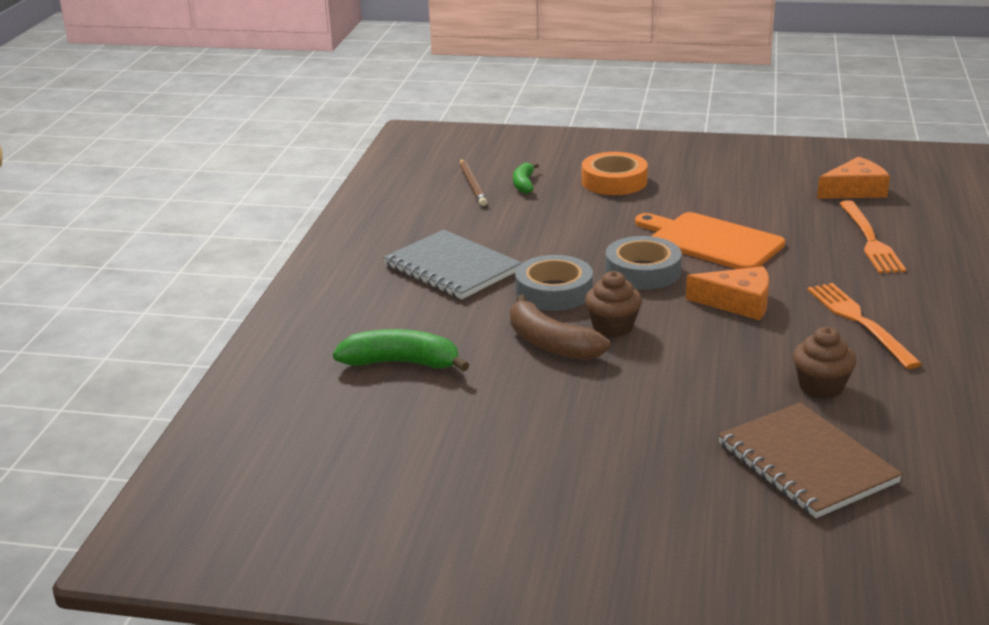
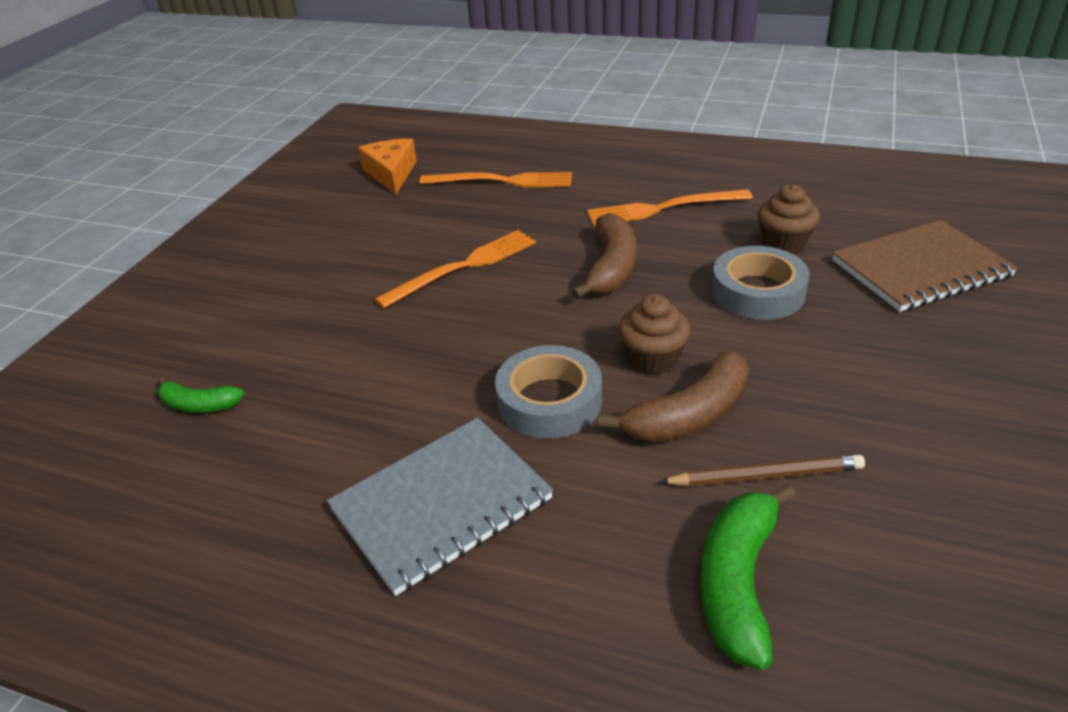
camera: 80 degrees left, 10 degrees up
brown pencil [460,159,487,206] -> brown pencil moved to [660,455,865,486]
orange tape [582,152,648,195] -> none
grey tape [605,236,682,290] -> grey tape moved to [712,246,810,320]
orange cutting board [635,212,785,269] -> orange fork [375,230,536,308]
orange cheese [686,266,769,320] -> brown banana [572,213,637,299]

